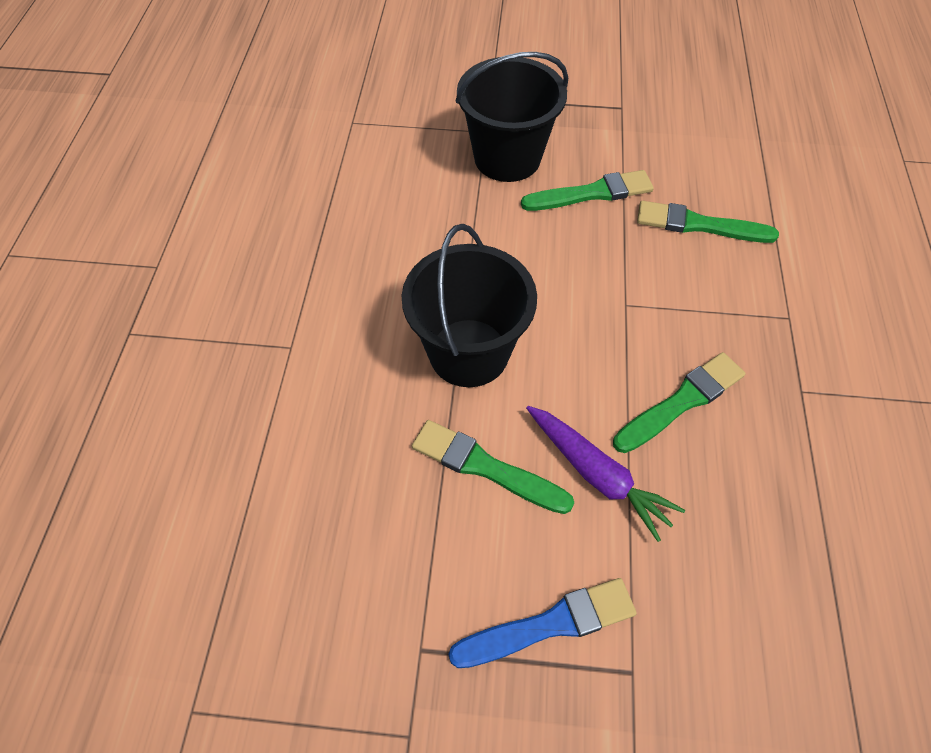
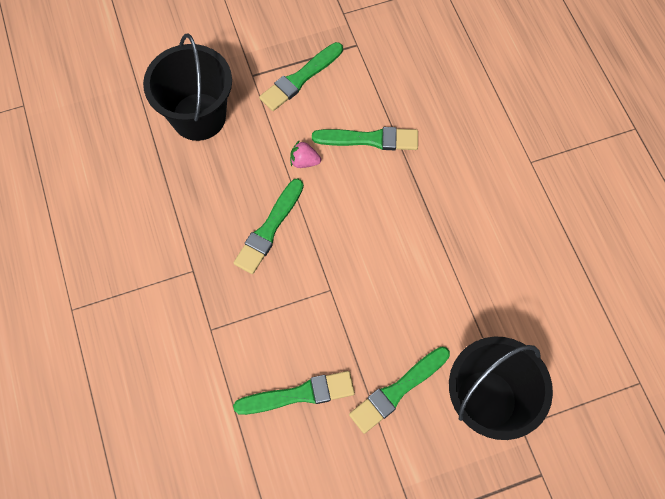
camera: 155 degrees right, 10 degrees up
black bucket [402,224,537,387] -> black bucket moved to [143,34,232,141]
blue brush [448,578,637,668] -> green brush [259,42,343,111]
purple carrot [526,406,685,542] -> pink strawberry [290,140,321,168]

